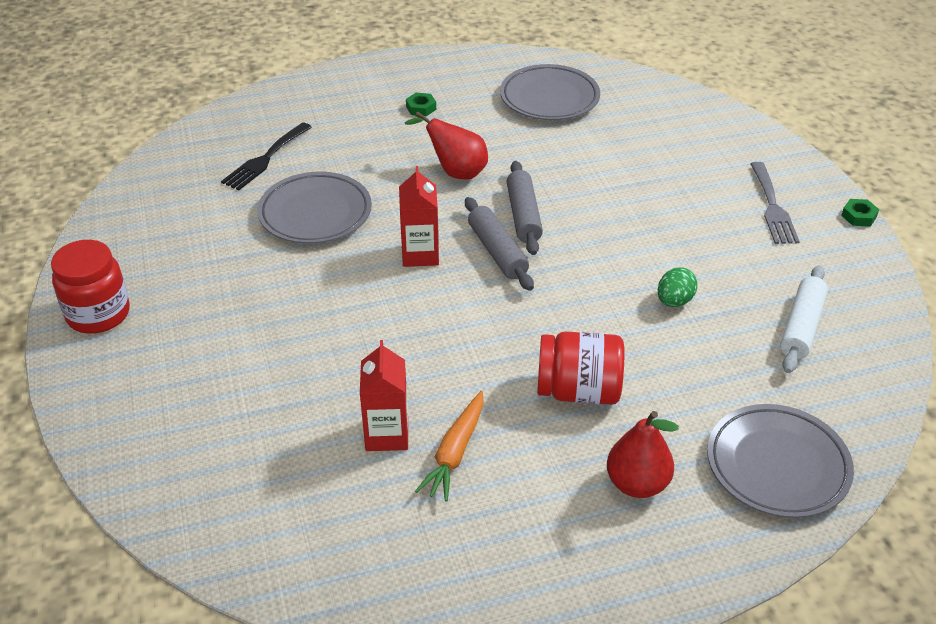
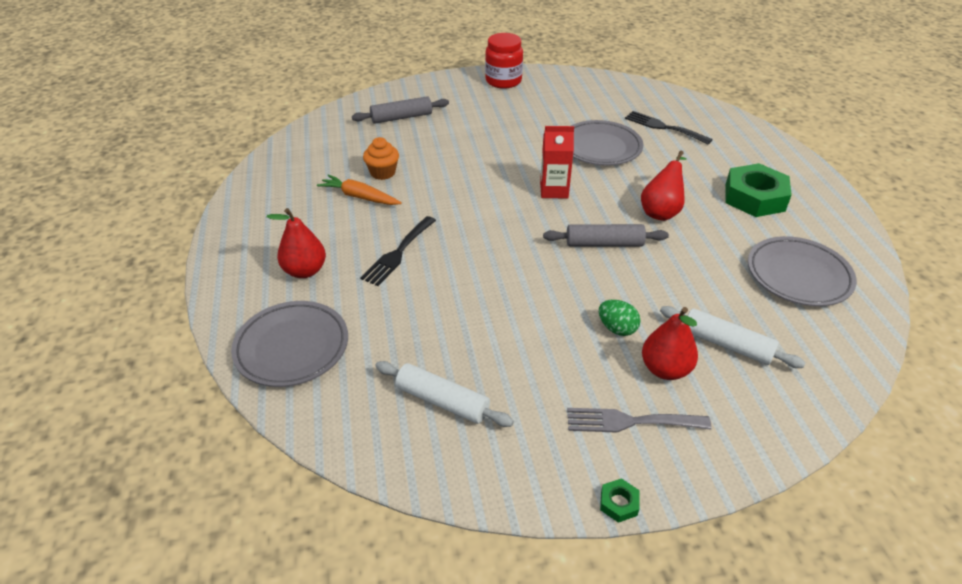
camera: 95 degrees right, 0 degrees up
red carton [360,340,408,451] -> orange cupcake [363,137,399,180]
green nut [406,93,436,116] -> green nut [725,163,792,217], size x2.38
grey rolling pin [465,197,534,291] -> grey rolling pin moved to [352,96,449,124]
red jar [537,331,624,405] -> black fork [360,216,436,286]
green egg [658,267,698,307] -> green egg moved to [599,300,640,336]
none -> red pear [642,307,698,380]
none -> white rolling pin [660,306,805,368]

